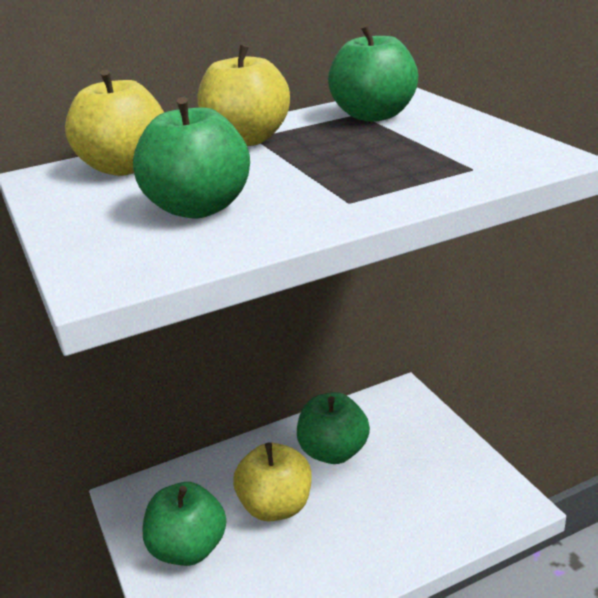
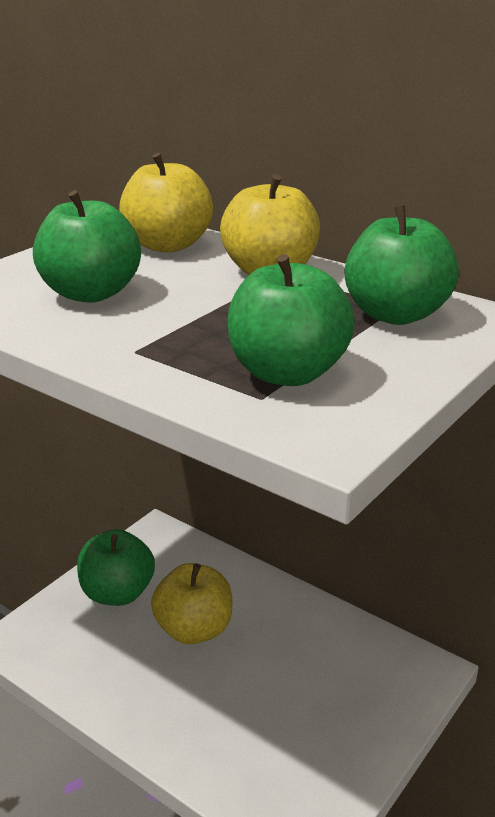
camera: 60 degrees right, 0 degrees up
green apple [297,392,370,464] -> green apple moved to [228,254,355,386]

